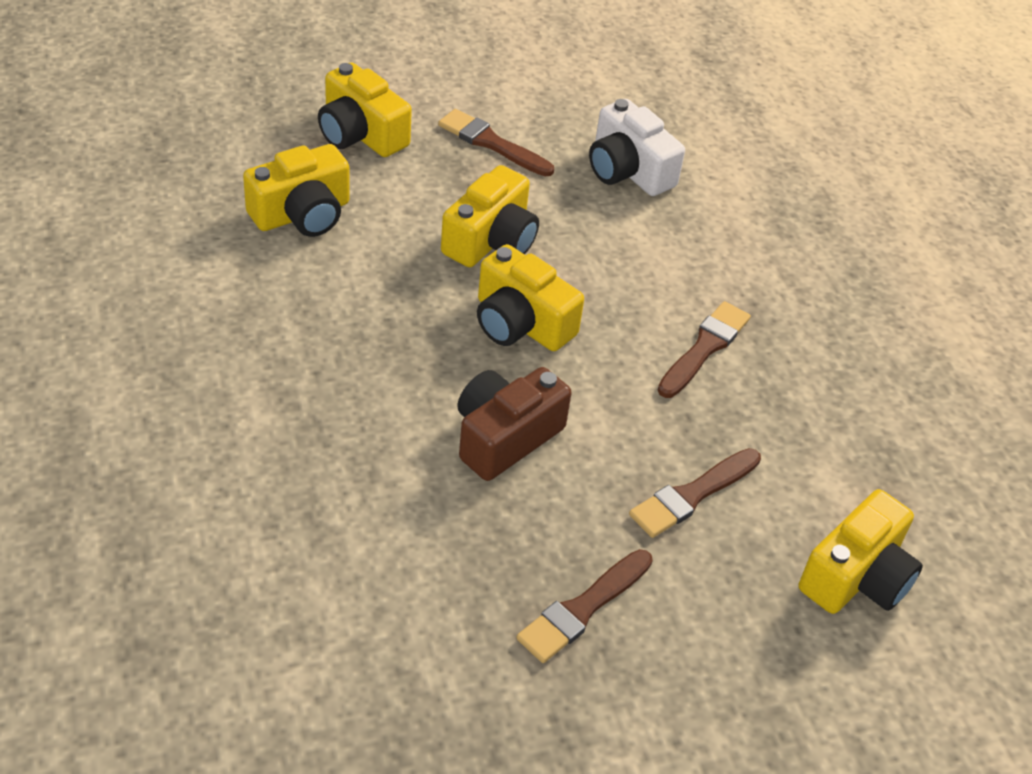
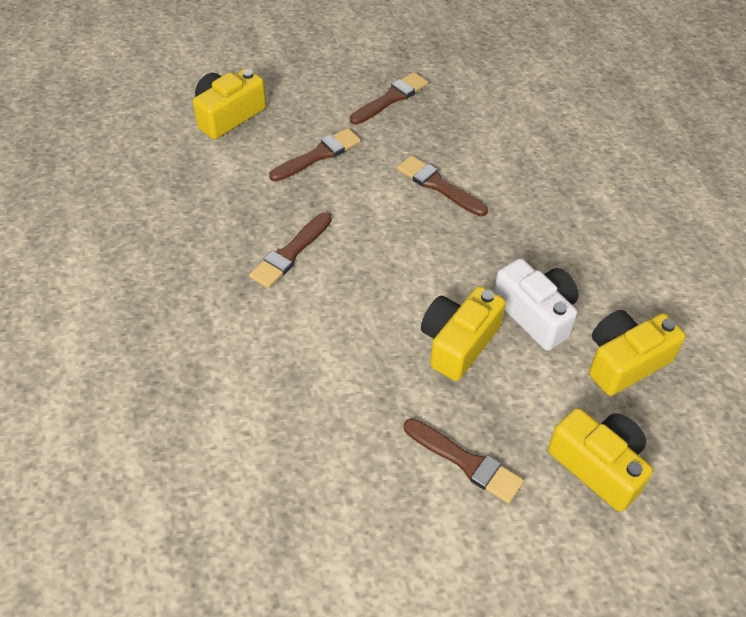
camera: 175 degrees left, 5 degrees up
brown camera [457,367,572,481] -> brown brush [397,155,488,217]
yellow camera [477,244,584,351] -> none
white camera [589,99,685,196] -> white camera moved to [494,258,579,351]

